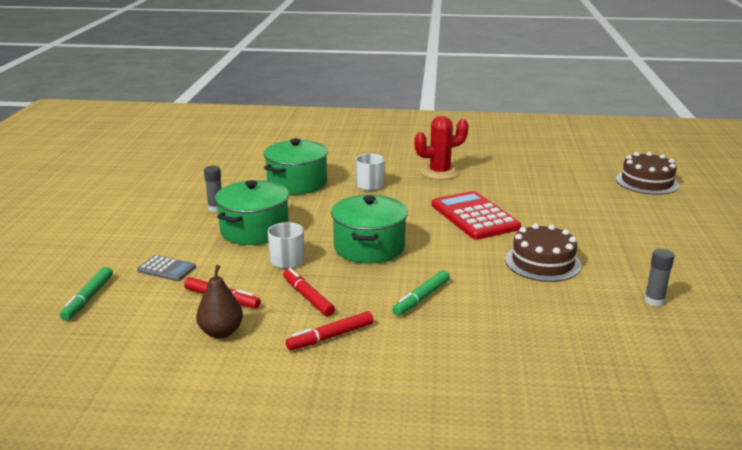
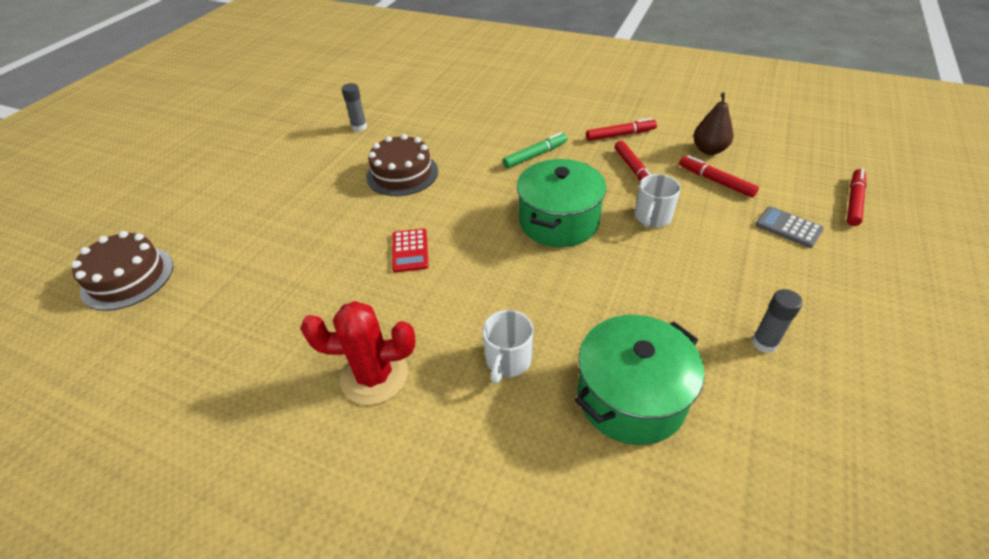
camera: 160 degrees left, 20 degrees up
green marker [60,267,113,321] -> red marker [847,169,867,226]
green pot [215,180,289,245] -> none
red calculator [432,191,521,240] -> red calculator [392,229,429,272], size x0.51

